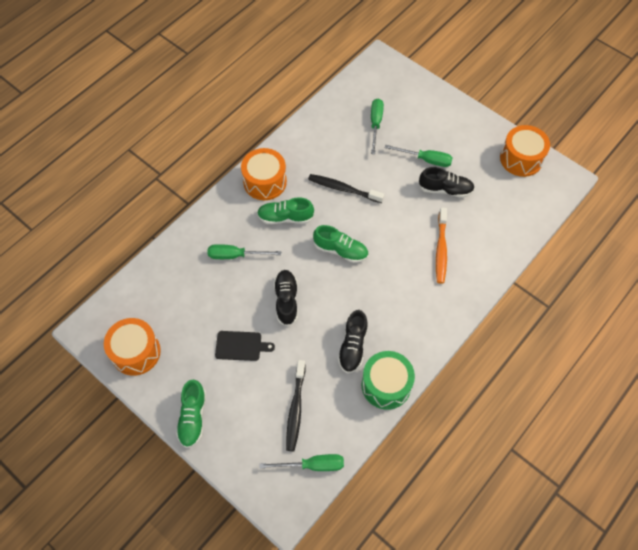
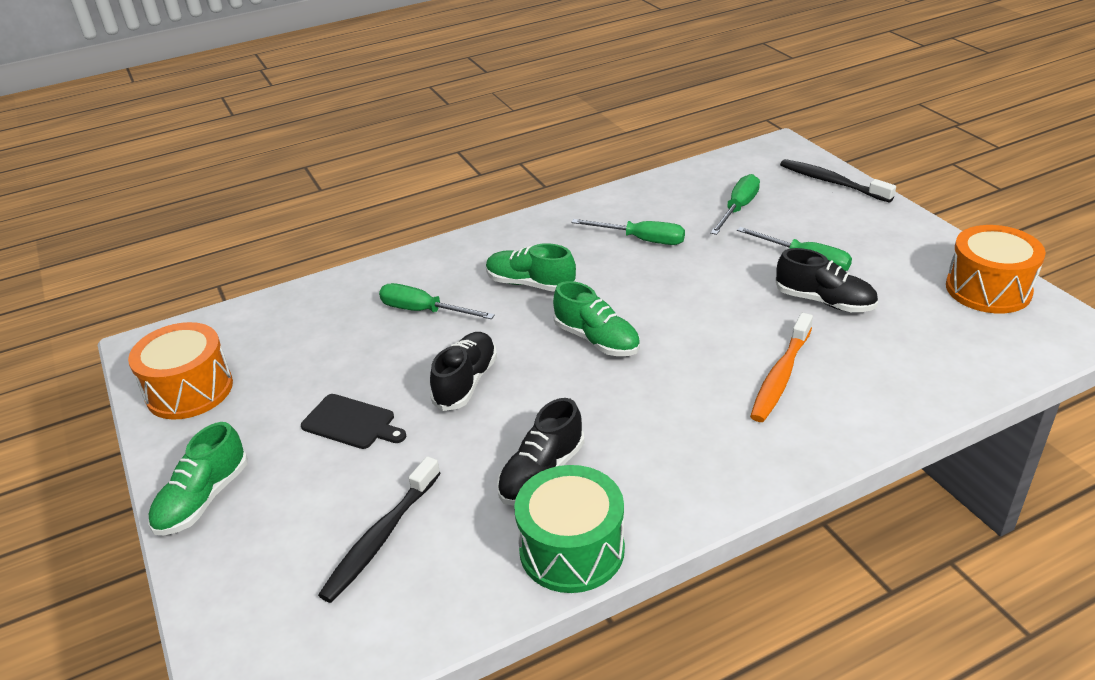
camera: 25 degrees right, 25 degrees down
orange drum [241,148,287,200] -> none
green screwdriver [259,454,344,471] -> green screwdriver moved to [571,219,685,245]
black toothbrush [308,174,384,203] -> black toothbrush moved to [780,159,896,202]

